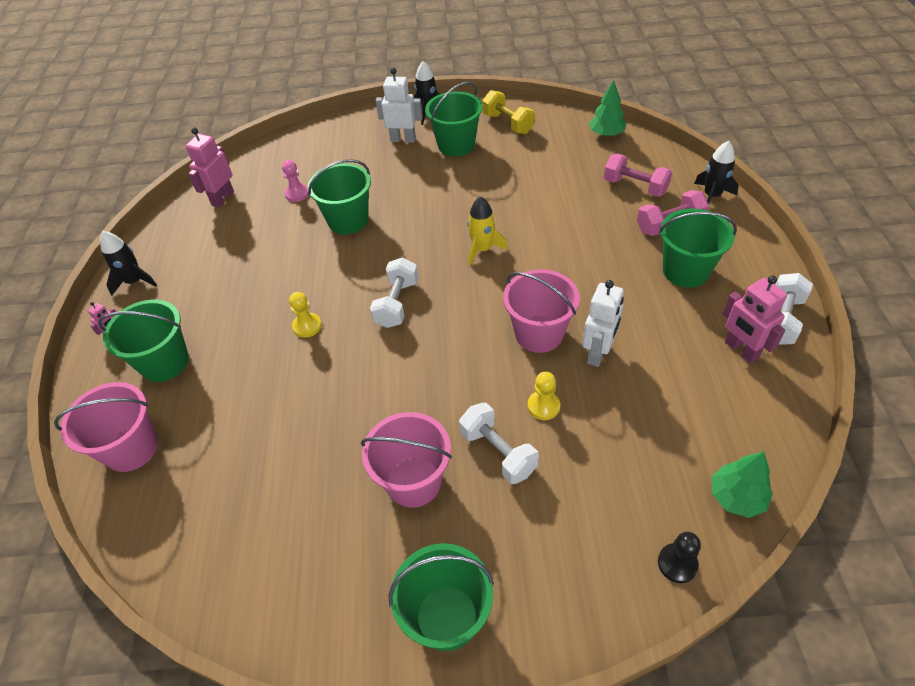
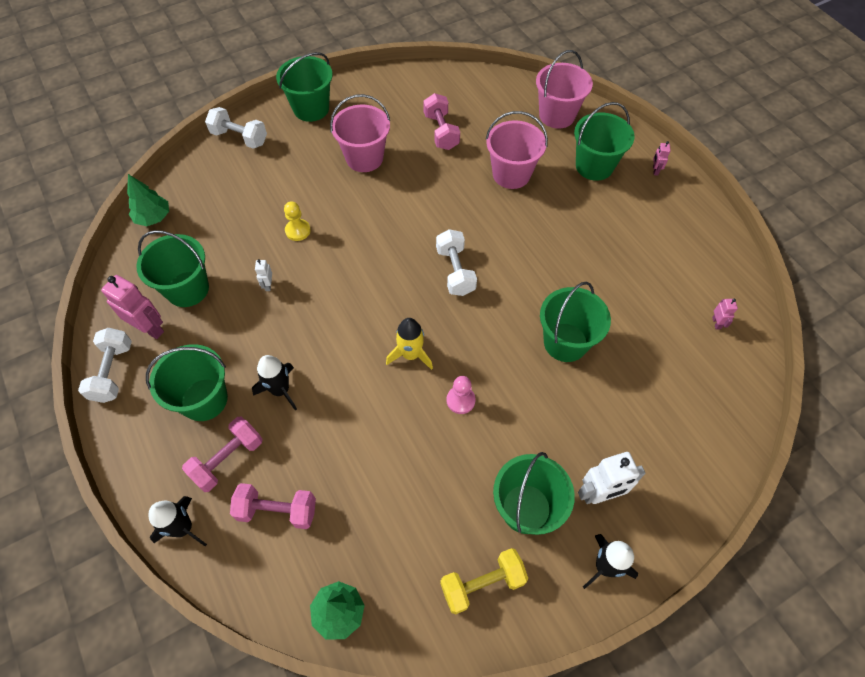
camera: 150 degrees right, 10 degrees up
black rocket [100,231,157,296] -> black rocket moved to [252,355,297,410]
pink robot [185,127,234,207] -> pink robot [712,299,738,330], size x0.49
pink pawn [282,160,309,202] -> pink pawn moved to [447,376,476,414]
yellow pawn [289,292,322,338] -> none
white dumbbell [459,403,539,484] -> white dumbbell moved to [205,107,267,149]
yellow dumbbell [482,90,535,134] -> yellow dumbbell turned 45 degrees counterclockwise [440,548,528,614]
pink bucket [503,269,580,353] -> pink bucket moved to [486,111,548,189]
white robot [582,280,624,367] -> white robot [255,259,272,291], size x0.49
black pawn [658,532,701,583] -> none
none -> green bucket [136,230,209,307]
none -> pink dumbbell [423,93,460,150]

